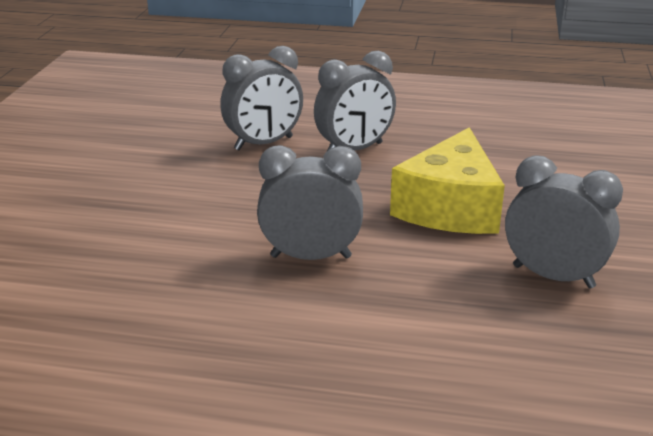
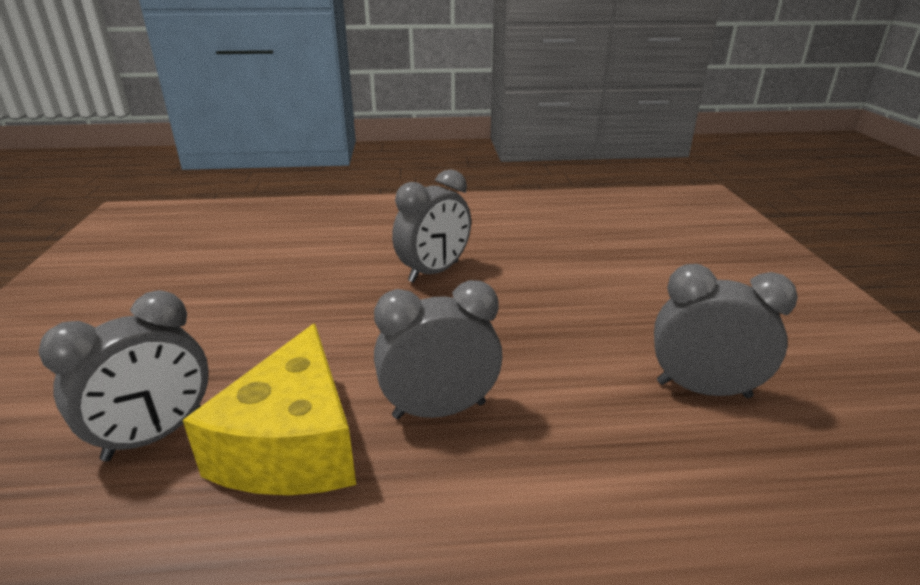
camera: 15 degrees left, 0 degrees up
grey clock [220,46,303,150] -> grey clock moved to [39,290,209,461]
yellow cheese [390,128,505,234] -> yellow cheese moved to [183,323,356,495]

